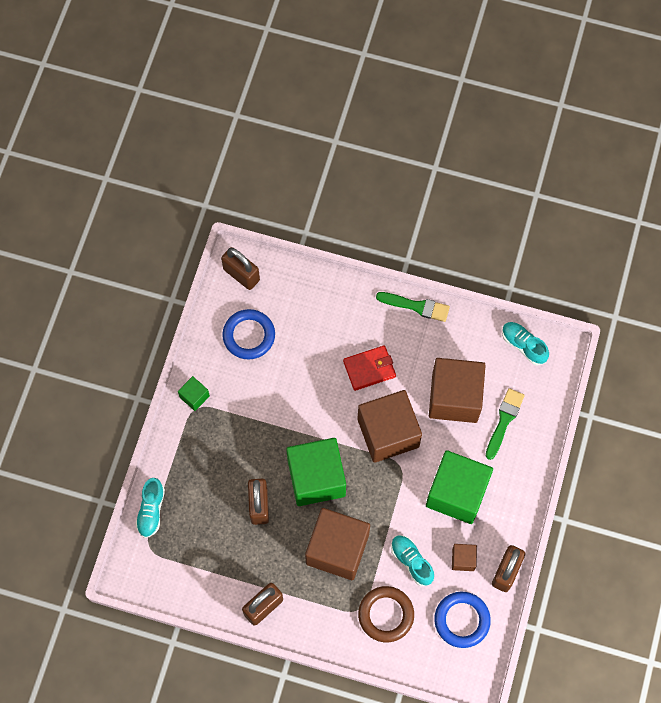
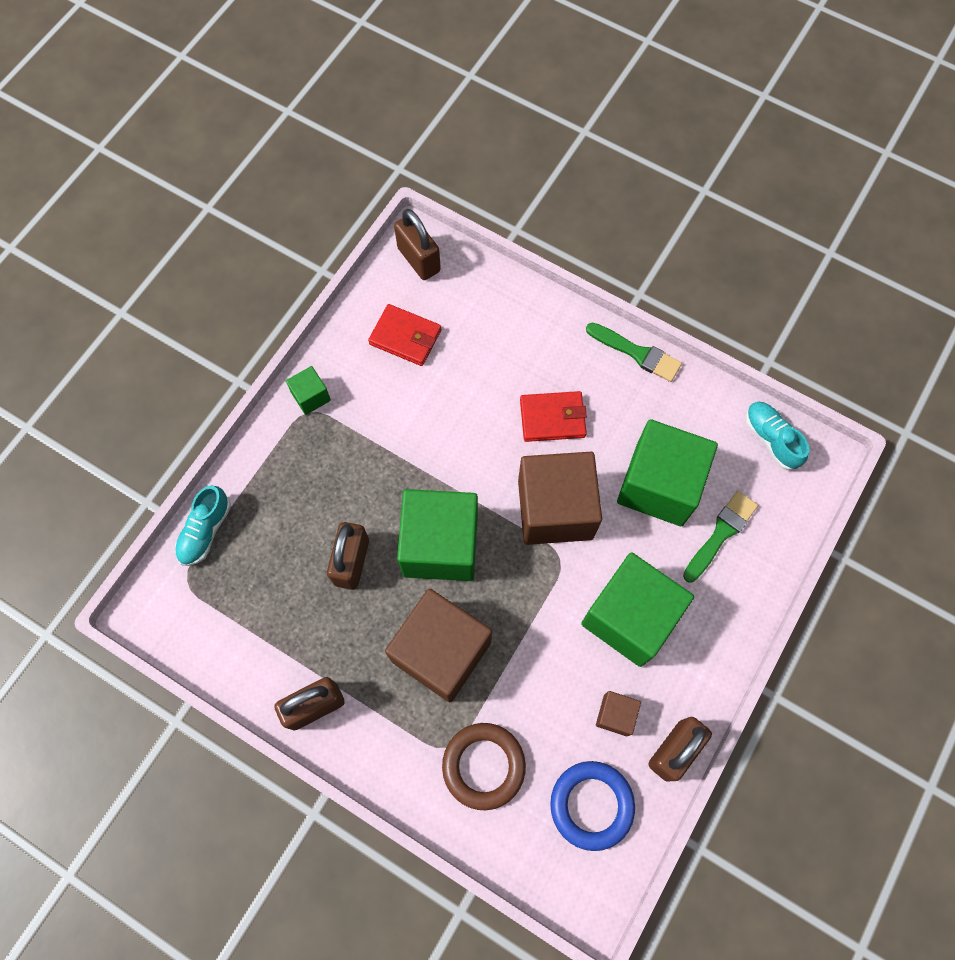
camera: 15 degrees right, 0 degrees up
blue ring [222,309,275,359] -> red wallet [368,304,442,366]
turquoise shoe [391,535,434,586] -> none
brown cube [429,358,486,423] -> green cube [617,419,718,526]

